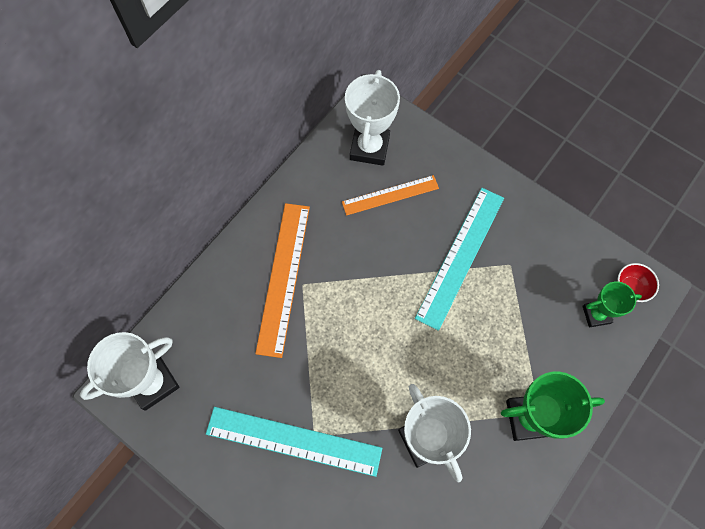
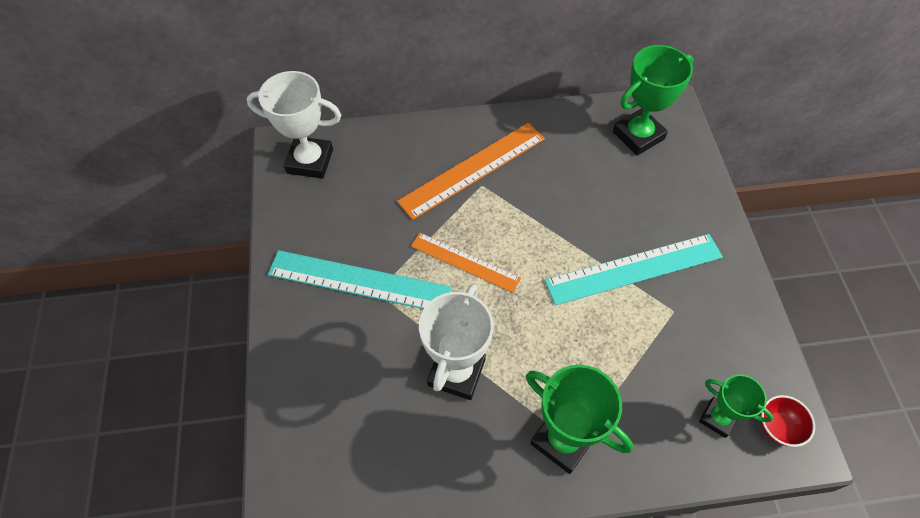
camera: 45 degrees right, 10 degrees down
turquoise ruler [206,407,382,477] -> turquoise ruler turned 45 degrees counterclockwise [268,250,452,309]
orange ruler [342,175,439,216] -> orange ruler moved to [411,233,521,293]
white trophy [345,70,400,166] -> green trophy [613,45,693,156]

